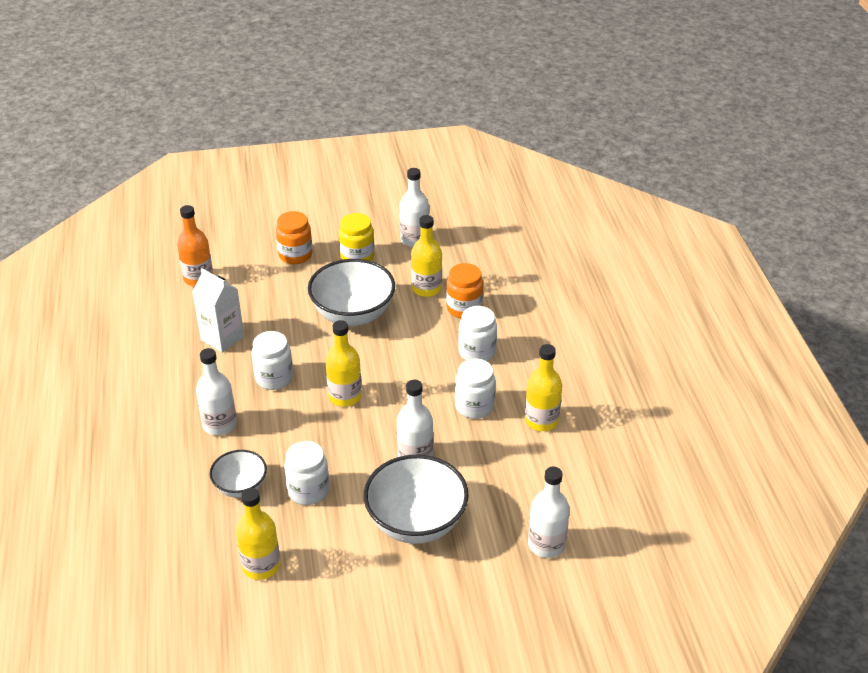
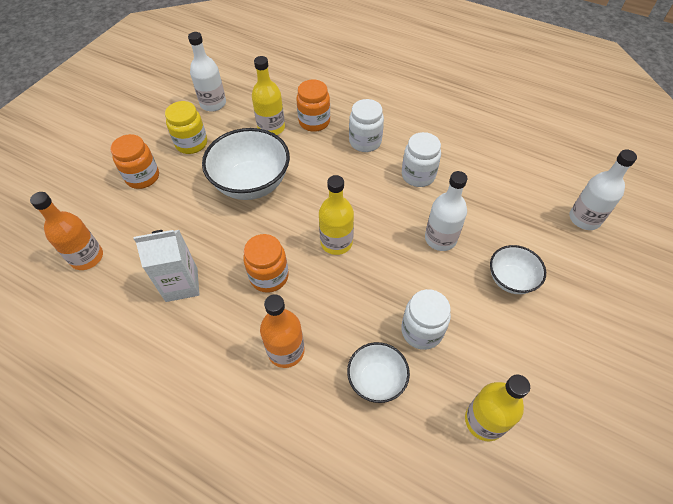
camera: 50 degrees left, 15 degrees up
white bottle [196,348,237,436] -> orange bottle [260,294,305,368]
white jar [252,331,293,390] -> orange jar [243,234,289,293]
white bowl [364,455,469,544] -> white bowl [490,245,546,294], size x0.56
yellow bottle [525,344,562,431] -> none

